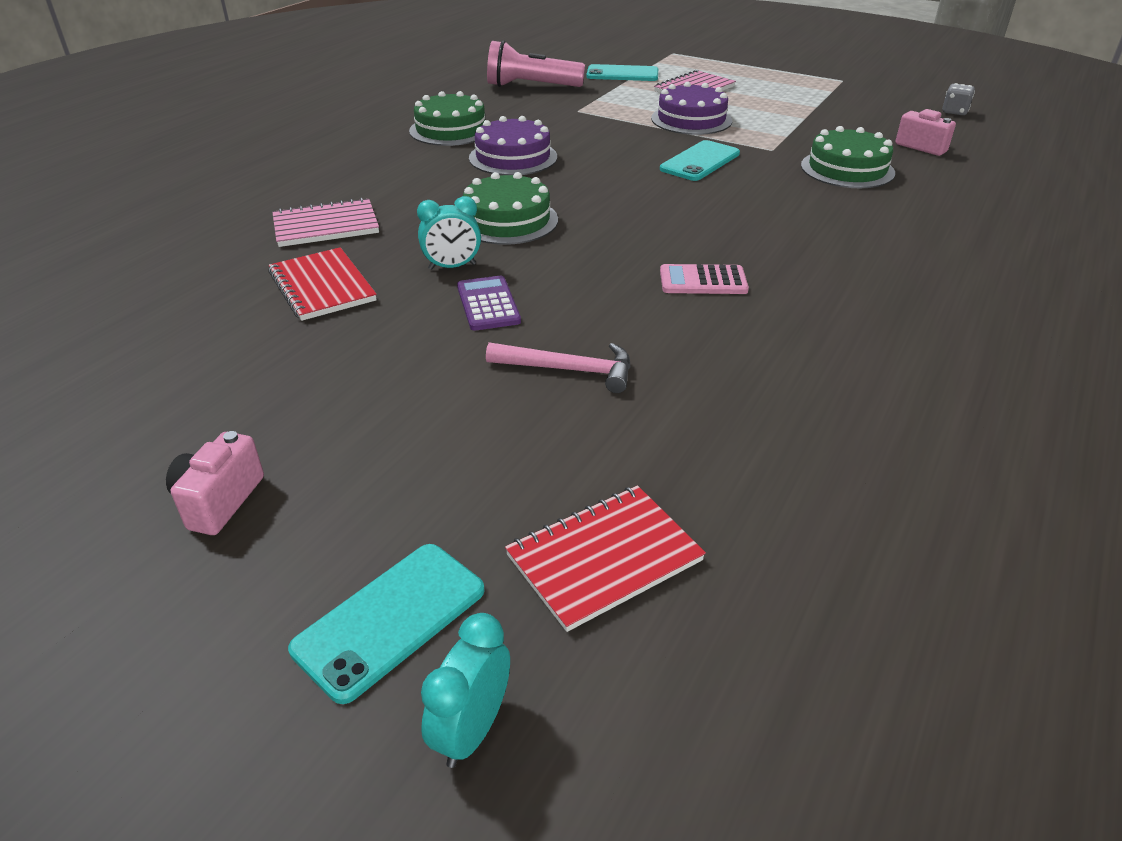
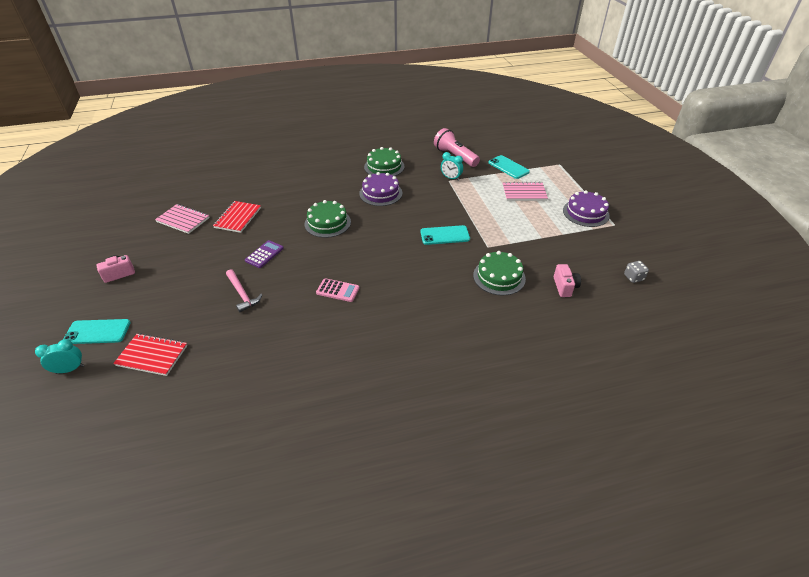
camera: 45 degrees right, 5 degrees up
pink notebook [272,197,379,247] -> pink notebook moved to [155,204,210,234]
turquoise clock [417,196,481,270] -> turquoise clock moved to [441,152,463,181]
purple cake [651,82,732,135] -> purple cake moved to [563,190,610,227]
pink calculator [660,264,749,294] -> pink calculator turned 150 degrees clockwise [316,278,359,302]

